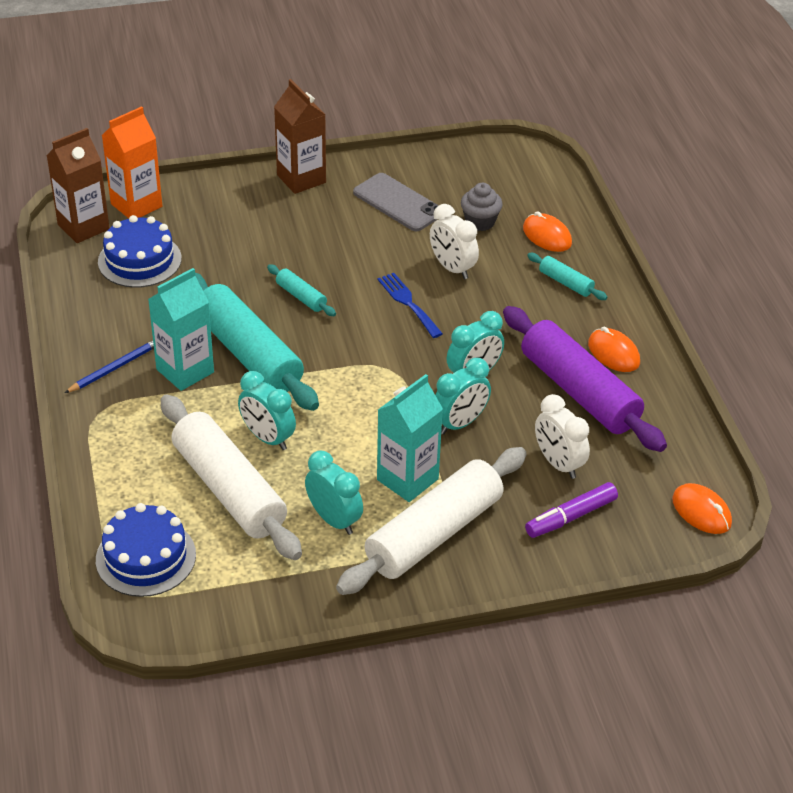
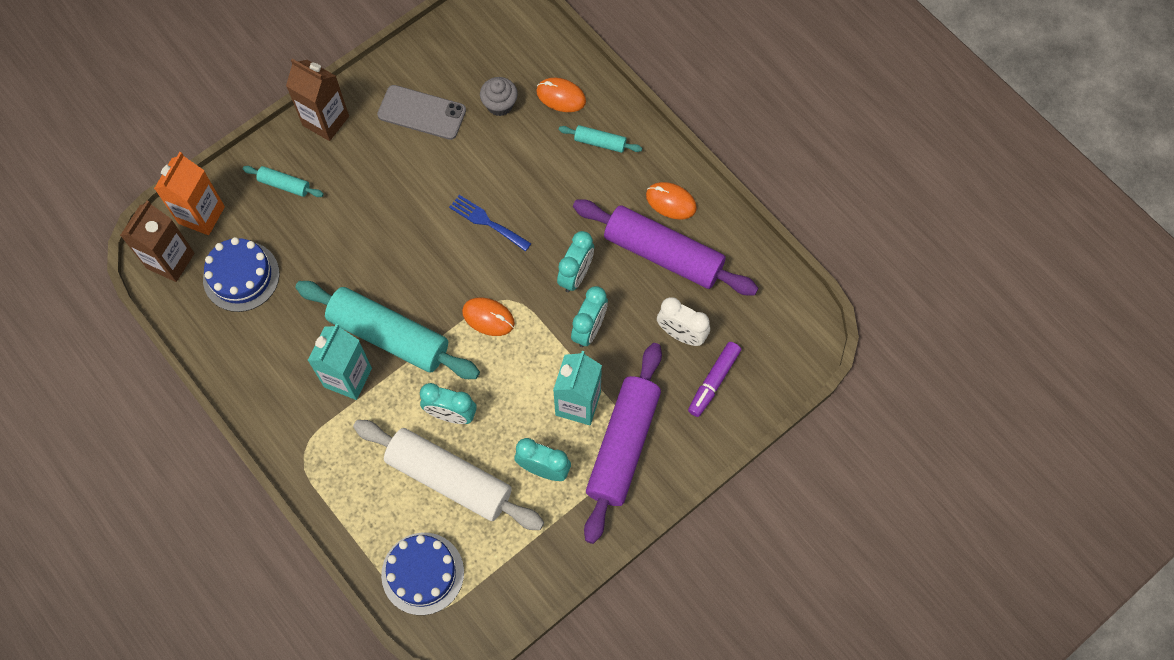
camera: 25 degrees left, 25 degrees up
blue pencil [65,341,154,393] -> none
turquoise rolling pin [267,264,336,316] -> turquoise rolling pin moved to [243,166,324,197]
white rolling pin [336,447,527,595] -> purple rolling pin [584,343,662,544]
white clock [430,204,479,279] -> none
orange mouse [672,483,732,534] -> orange mouse moved to [462,297,515,336]

